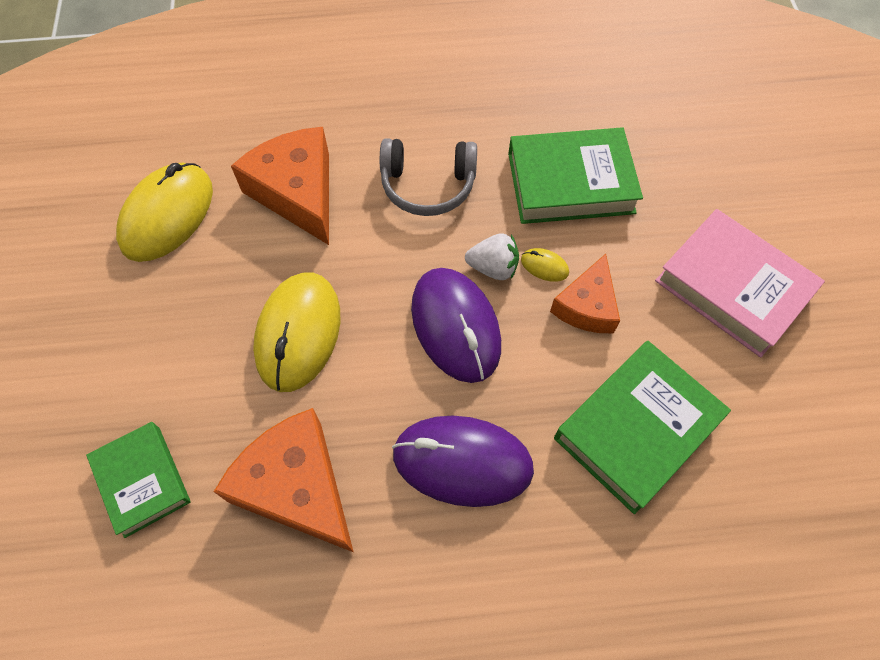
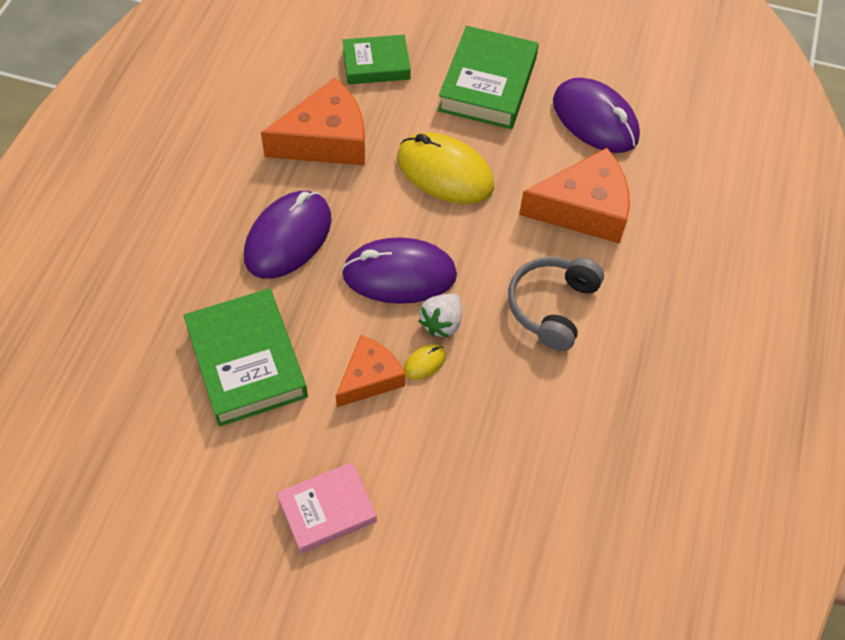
camera: 110 degrees right, 5 degrees down
yellow mouse [116,163,213,262] -> purple mouse [553,78,640,153]
green book [508,127,643,224] -> green book moved to [438,26,539,129]
orange cheese [550,254,620,333] -> orange cheese turned 90 degrees clockwise [336,335,405,407]
pink book [655,209,825,357] -> pink book [277,462,377,554], size x0.64

